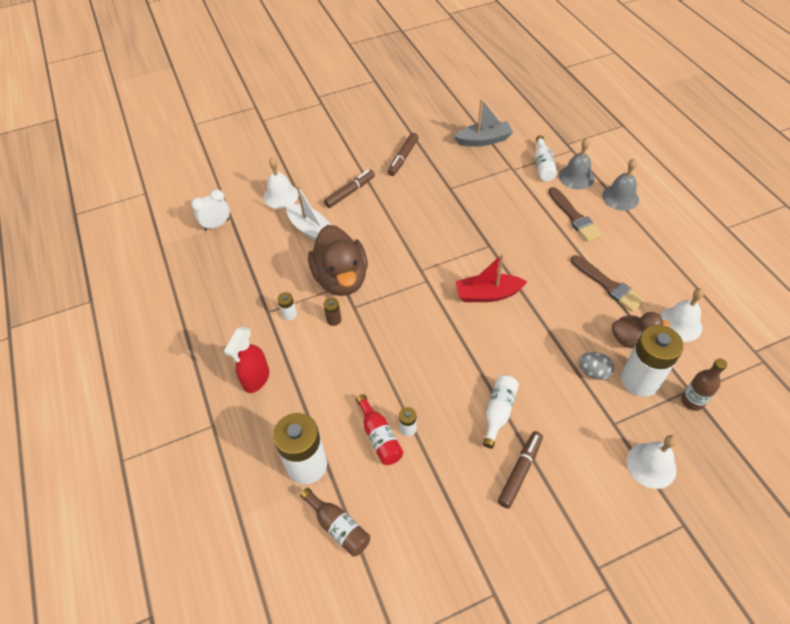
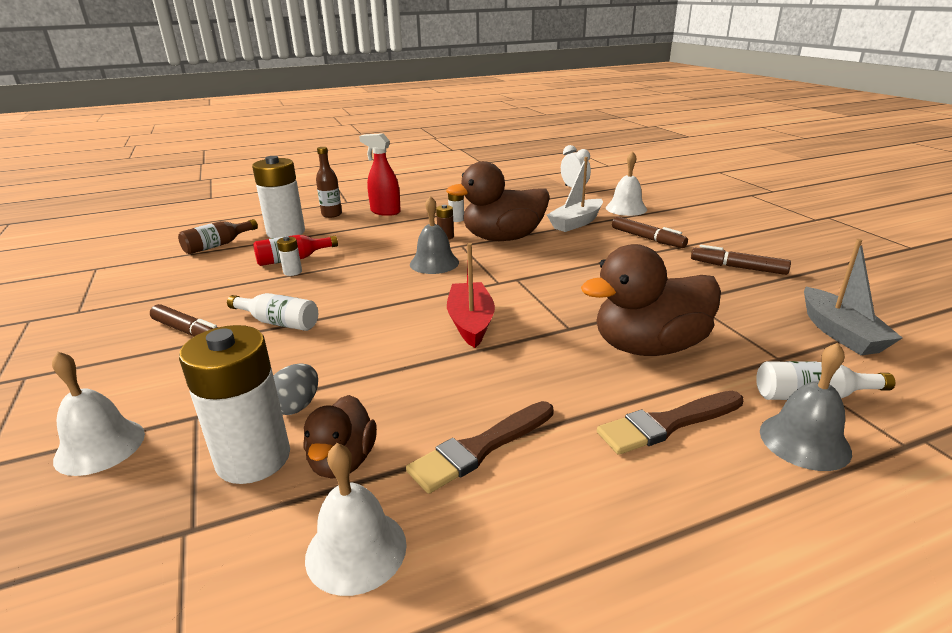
camera: 90 degrees right, 25 degrees down
grey bell [602,158,639,211] -> grey bell moved to [410,196,459,274]
brown bottle [681,358,727,411] -> brown bottle moved to [316,147,342,218]
none -> brown duck [581,244,721,356]

